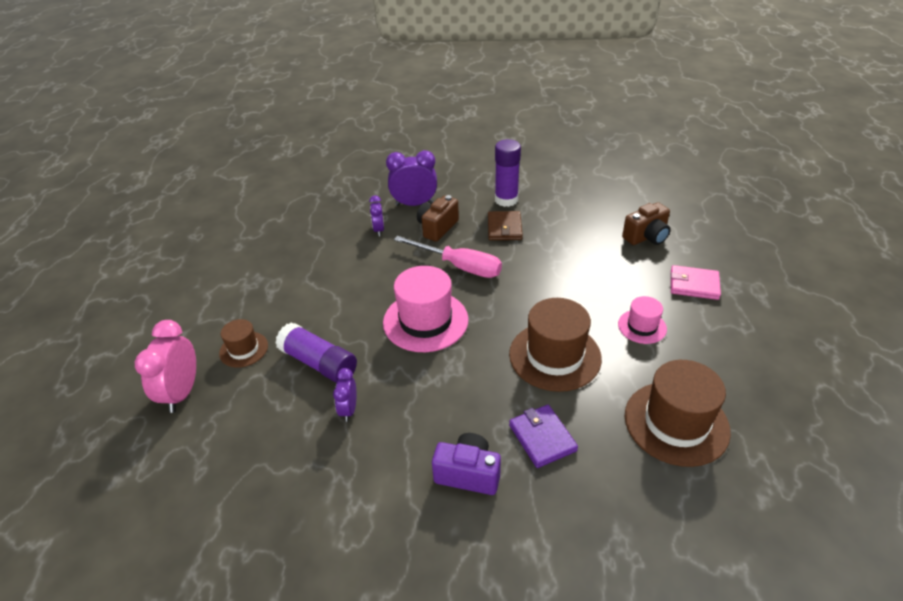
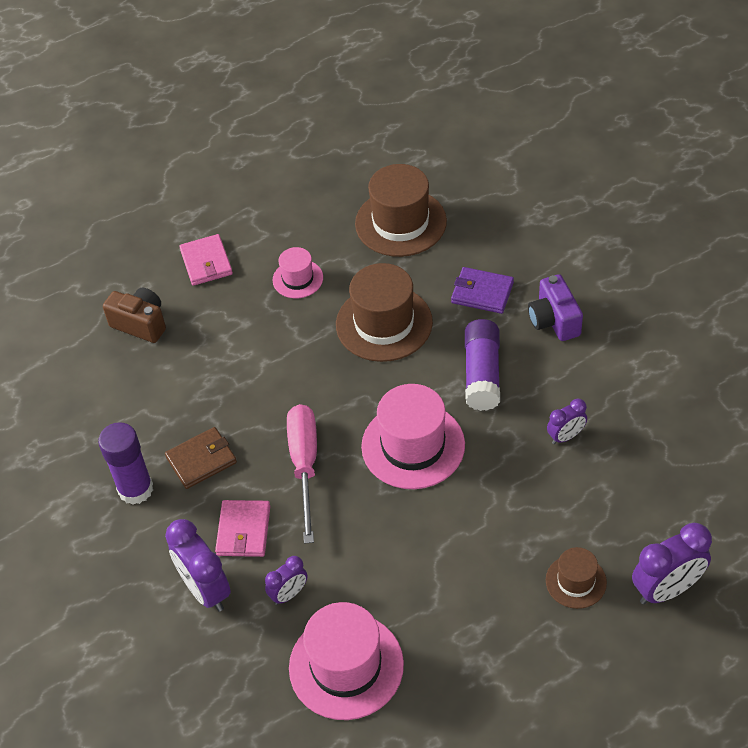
camera: 120 degrees left, 10 degrees up
pink clock [135,320,196,413] -> purple clock [632,523,712,604]
purple glue stick [275,323,357,383] -> purple glue stick moved to [465,319,500,411]
brown camera [417,195,459,242] -> pink wallet [215,500,270,557]
purple wallet [509,405,578,468] -> purple wallet turned 75 degrees clockwise [451,267,514,314]
none -> pink hat [289,602,404,720]

